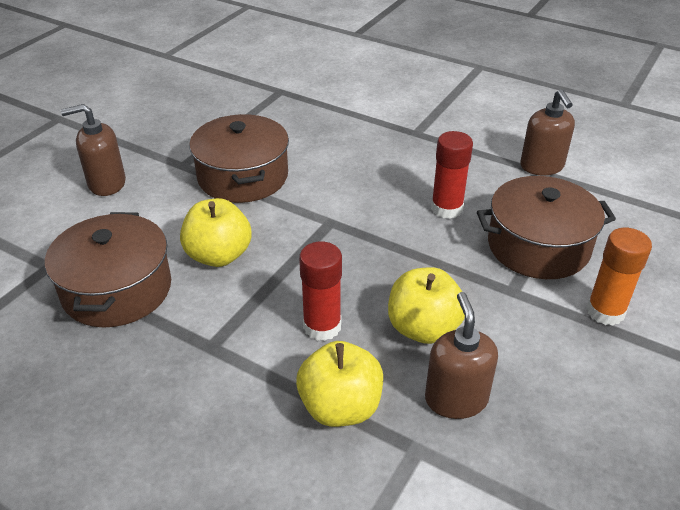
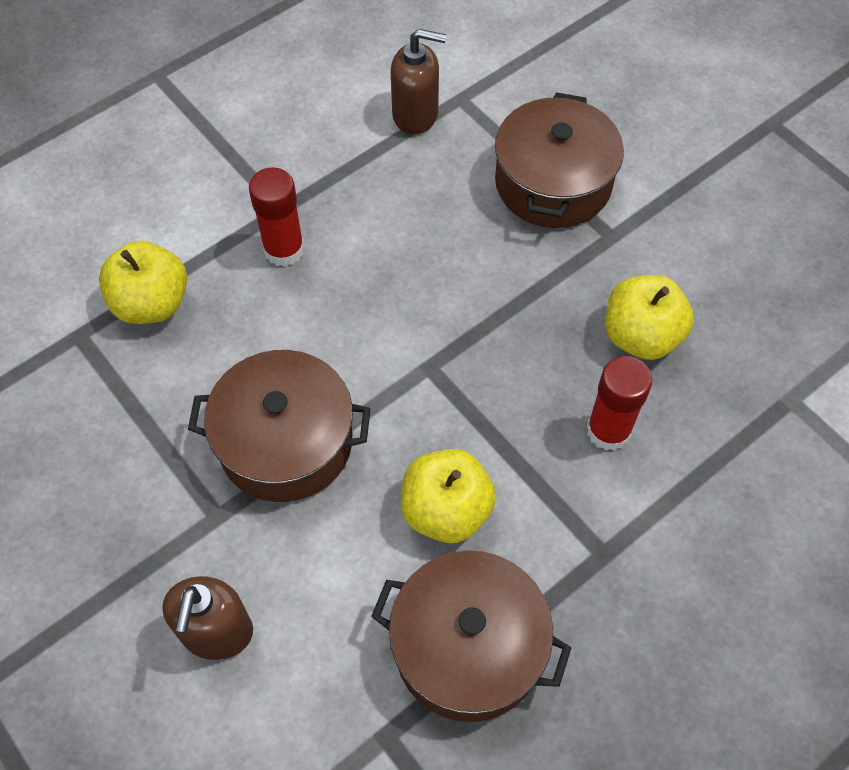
camera: 70 degrees left, 20 degrees up
yellow apple [296,341,383,427] -> yellow apple moved to [99,241,187,324]
brown soap dispenser [425,292,498,419] -> none
red glue stick [431,131,473,219] -> red glue stick moved to [249,167,304,267]
orange glue stick [586,228,652,326] -> none

